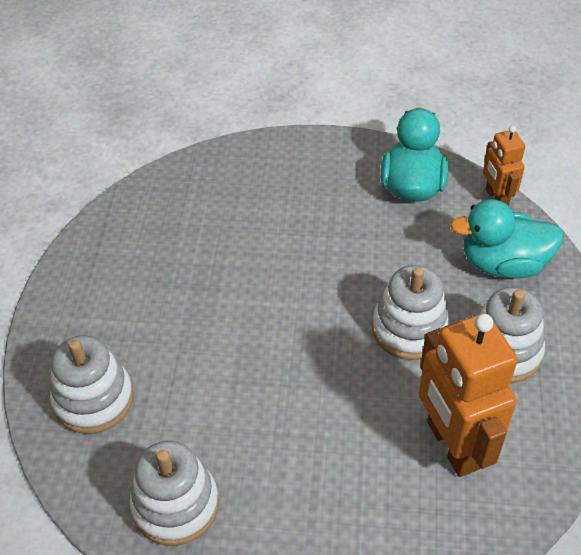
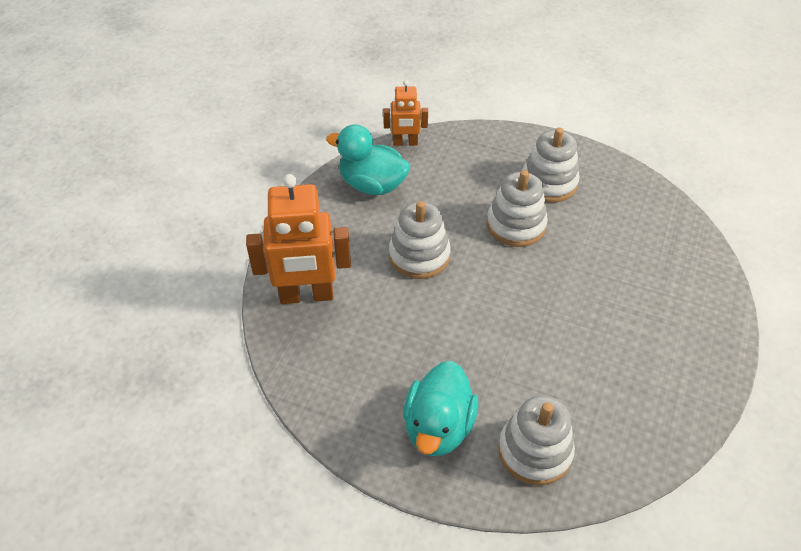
camera: 75 degrees left, 0 degrees up
white stacking toy [129,441,219,546] -> white stacking toy moved to [389,201,451,279]
orange robot [419,313,518,477] -> orange robot moved to [246,174,351,304]
turquoise duck [450,199,564,279] -> turquoise duck moved to [403,361,478,456]

